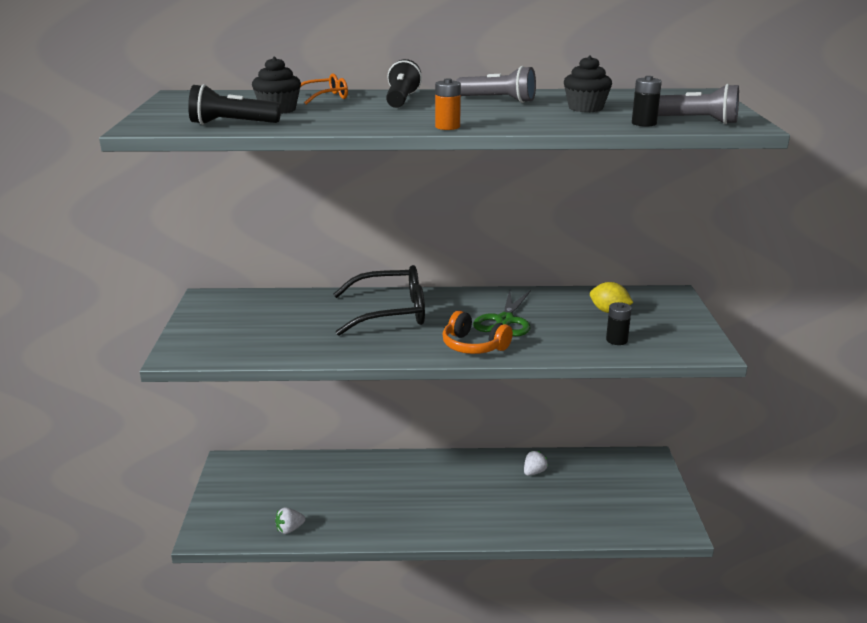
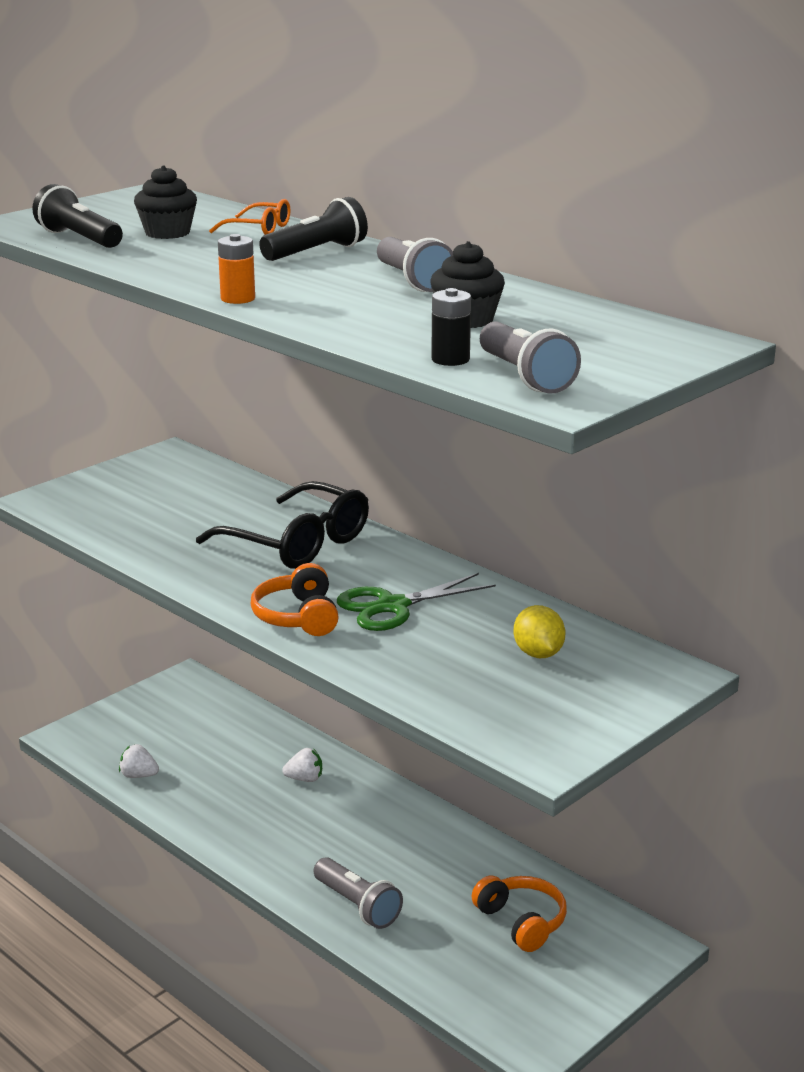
camera: 45 degrees right, 0 degrees up
white strawberry [524,451,548,476] -> white strawberry moved to [282,748,322,782]
black battery [606,302,631,345] -> none
none -> grey flashlight [314,857,403,929]
none -> orange headphones [471,876,567,952]

